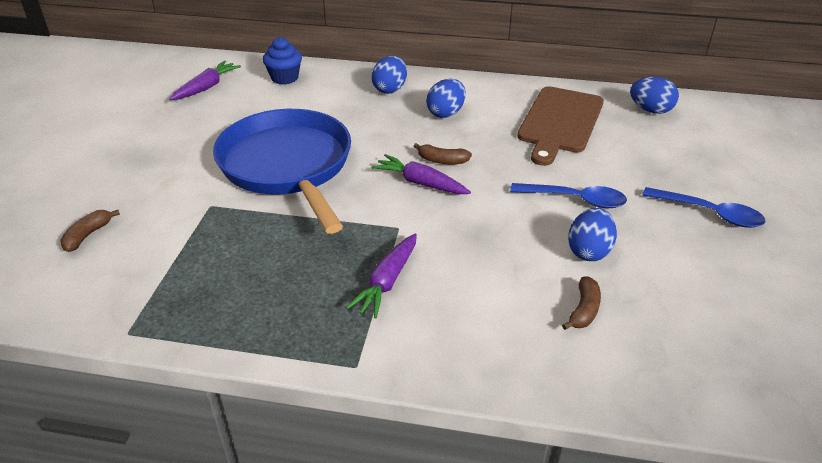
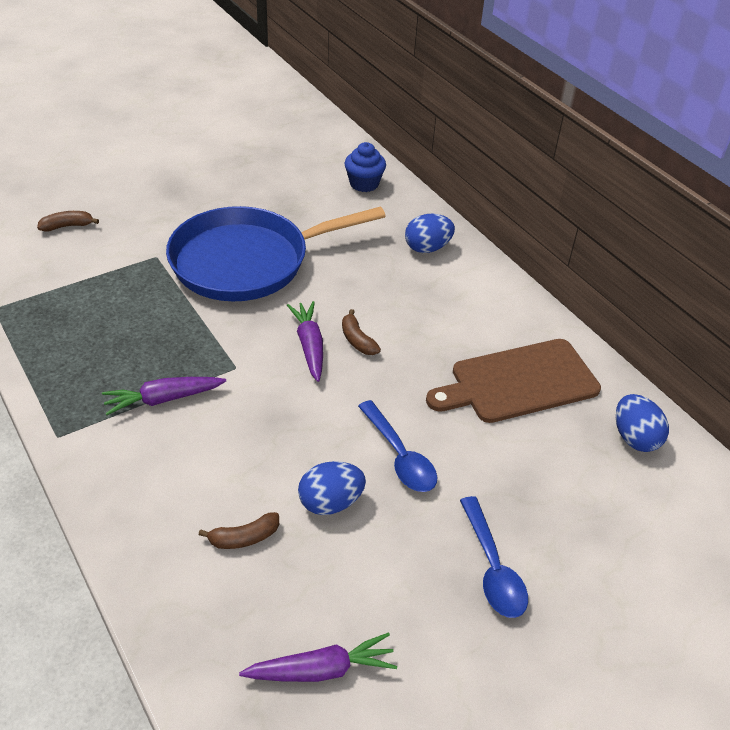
camera: 45 degrees right, 5 degrees up
purple carrot [169,61,241,100] -> purple carrot moved to [239,633,397,682]
blue pan [213,109,351,234] -> blue pan turned 135 degrees counterclockwise [166,206,386,301]
blue egg [426,79,466,118] -> none

